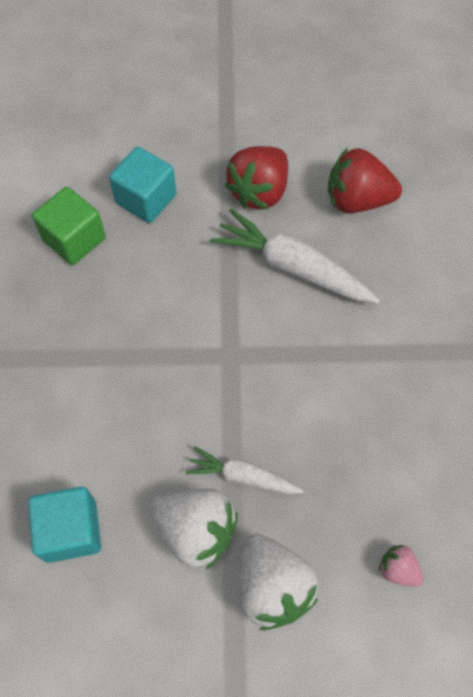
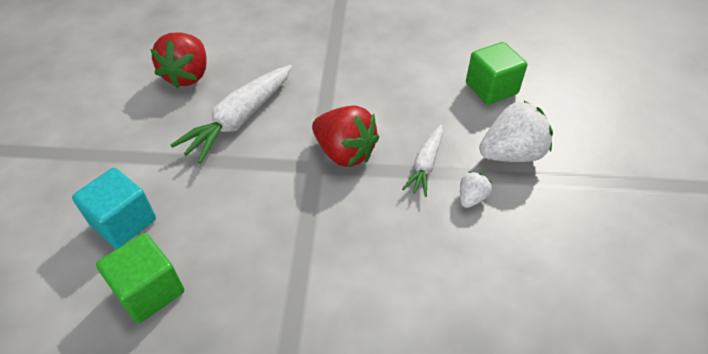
camera: 85 degrees left, 15 degrees down
turquoise cube [28,486,101,563] -> none
white strawberry [149,489,238,570] -> white strawberry [460,171,492,208], size x0.50
red strawberry [225,146,288,209] -> red strawberry moved to [312,106,379,167]
pink strawberry [379,545,424,587] -> green cube [466,42,527,105]

